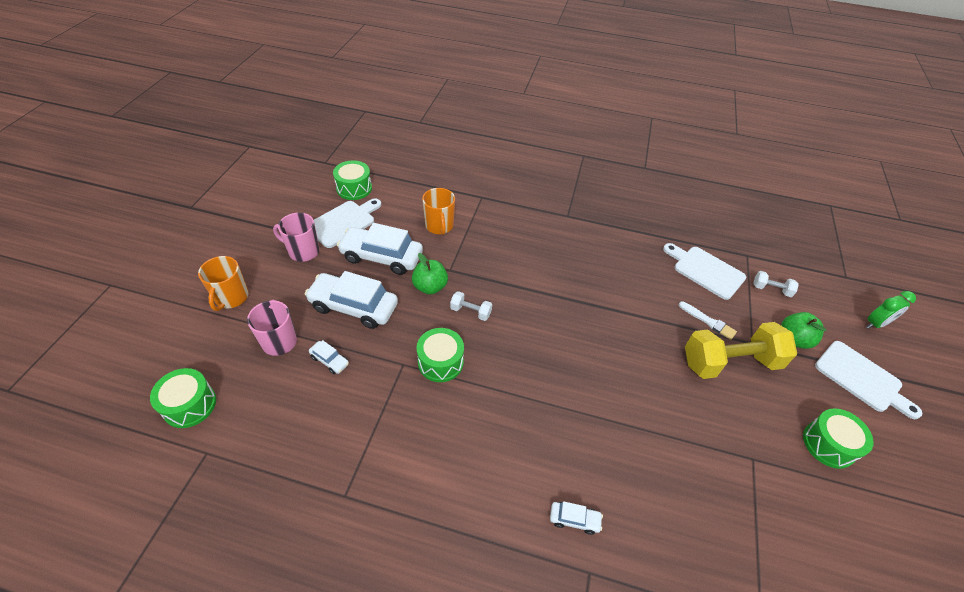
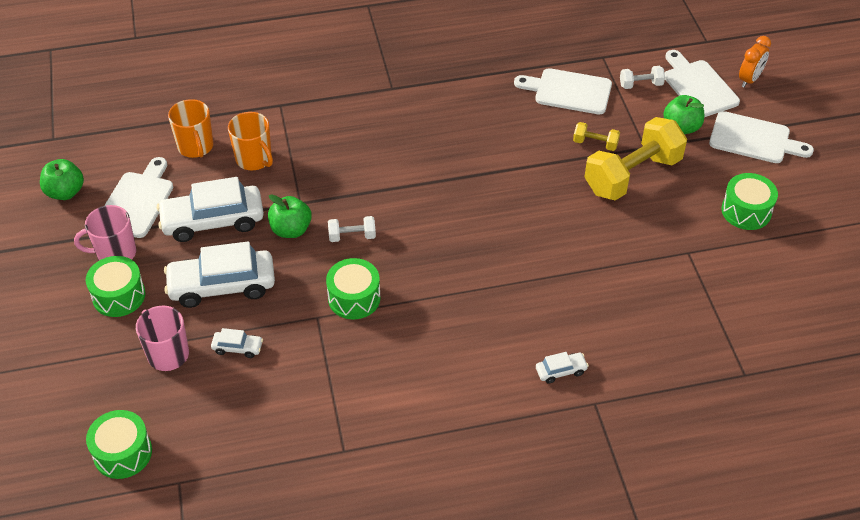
camera: 25 degrees left, 0 degrees up
orange mug [198,256,249,311] -> orange mug moved to [168,99,213,158]
green drum [333,160,372,200] -> green drum moved to [86,256,146,317]
white brush [679,301,737,340] -> yellow dumbbell [573,122,620,151]
green clock [866,291,916,329] -> orange clock [739,36,771,88]
none -> green apple [40,159,84,200]
none -> white cutting board [665,50,740,117]

